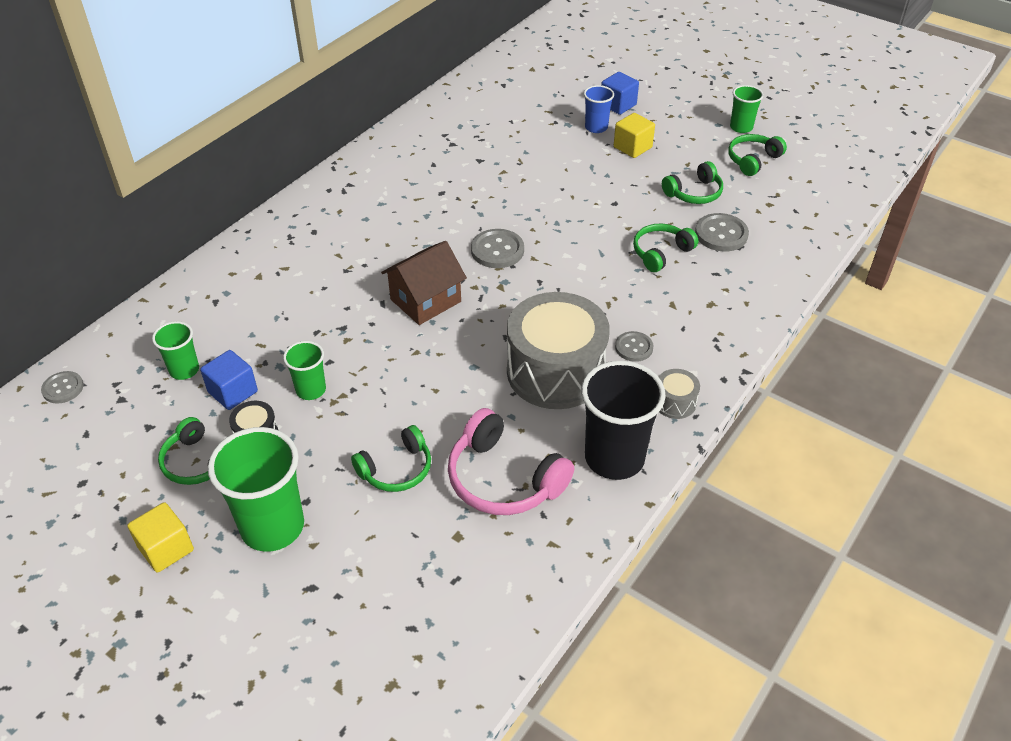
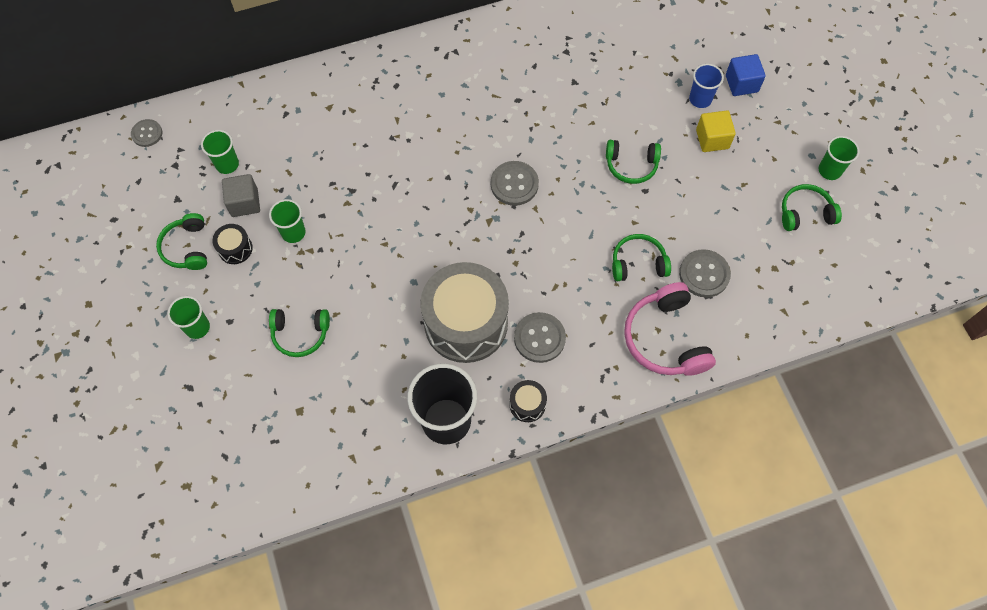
camera: 35 degrees right, 20 degrees up
yellow cube [127,502,194,573] -> none
blue cube [200,350,258,410] -> grey cube [222,174,260,217]
green cup [208,427,304,552] -> green cup [167,296,210,339], size x0.53
brown house [381,241,467,325] -> none
pink headphones [448,408,574,515] -> pink headphones moved to [624,282,716,376]
grey button [615,331,654,362] -> grey button [514,312,566,363], size x1.55
grey drum [659,369,700,419] -> black drum [509,380,547,422]
green headphones [662,161,723,204] -> green headphones moved to [606,140,661,184]

